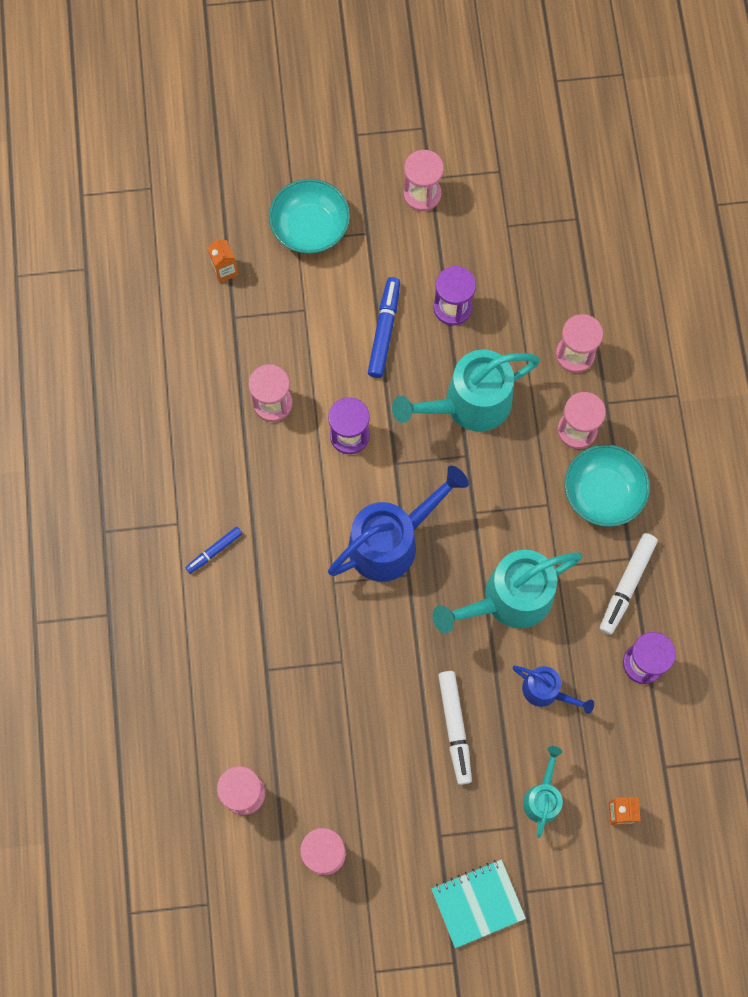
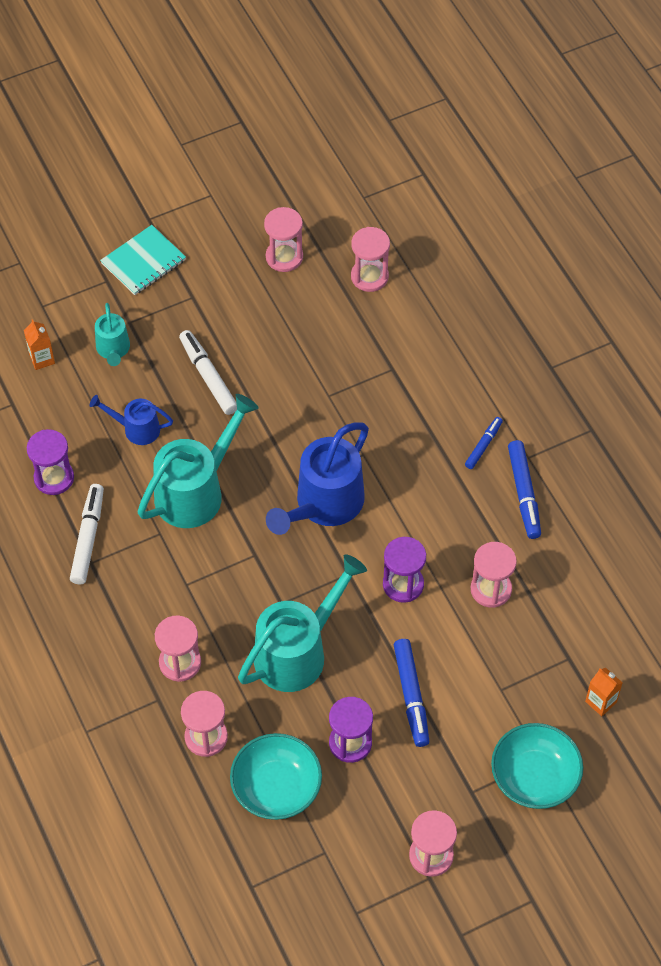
camera: 160 degrees right, 15 degrees down
turquoise bowl [565,445,650,527] -> turquoise bowl moved to [230,733,322,820]
none -> blue marker [508,440,541,539]

